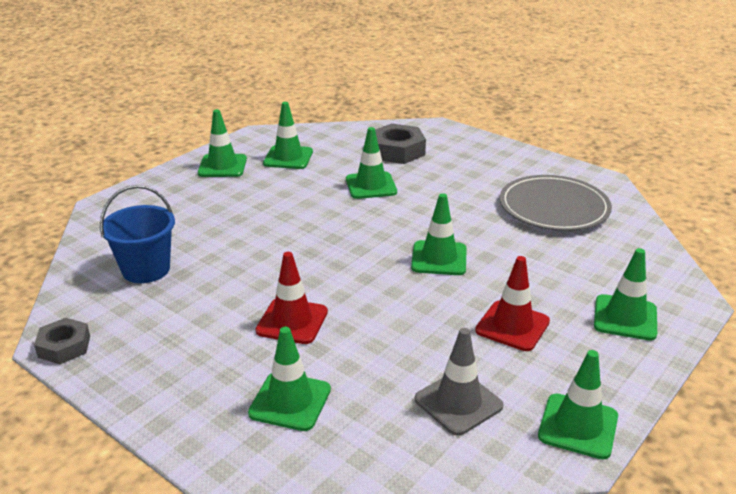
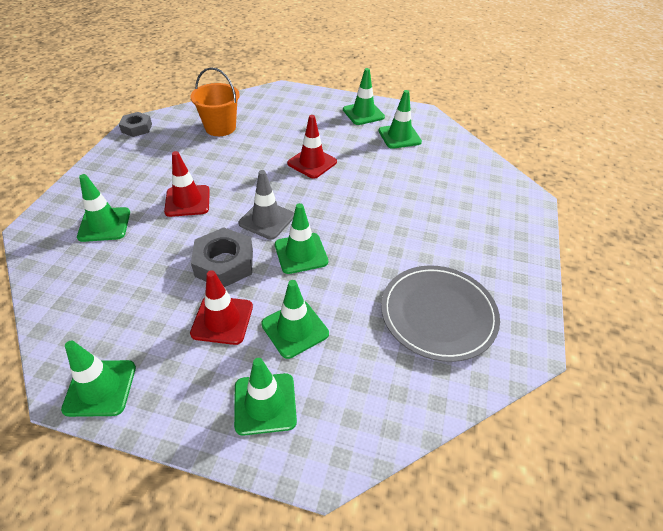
camera: 65 degrees right, 15 degrees up
blue bucket [100,185,175,283] -> orange bucket [190,67,240,136]
green traffic cone [346,127,397,199] -> green traffic cone moved to [261,280,329,359]
grey nut [375,123,426,164] -> grey nut moved to [191,227,253,287]
grey traffic cone [415,328,503,436] -> grey traffic cone moved to [238,170,294,240]
none -> red traffic cone [287,115,337,178]

